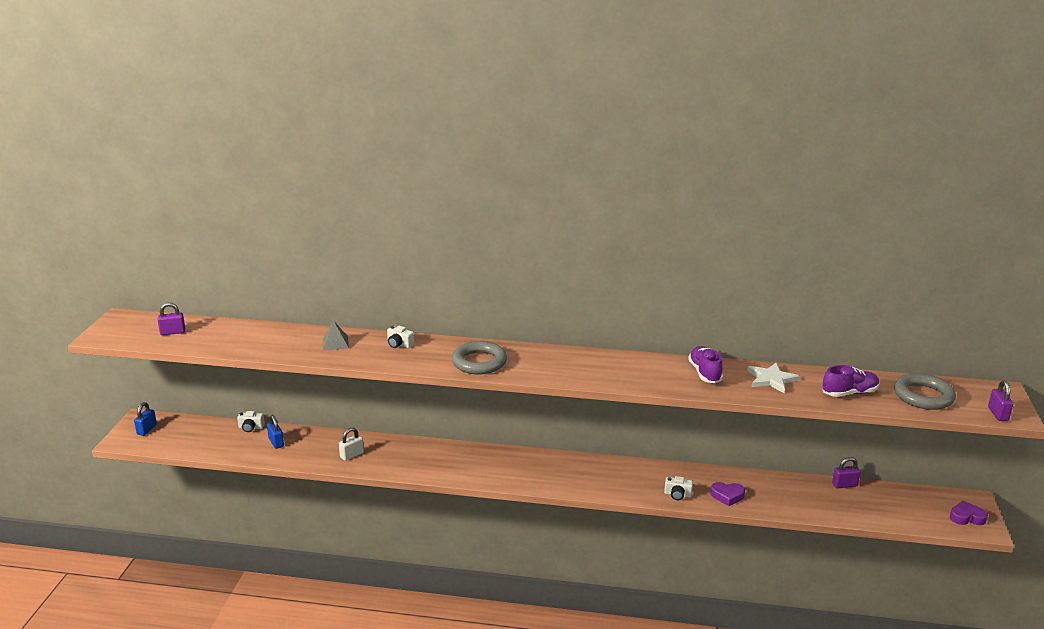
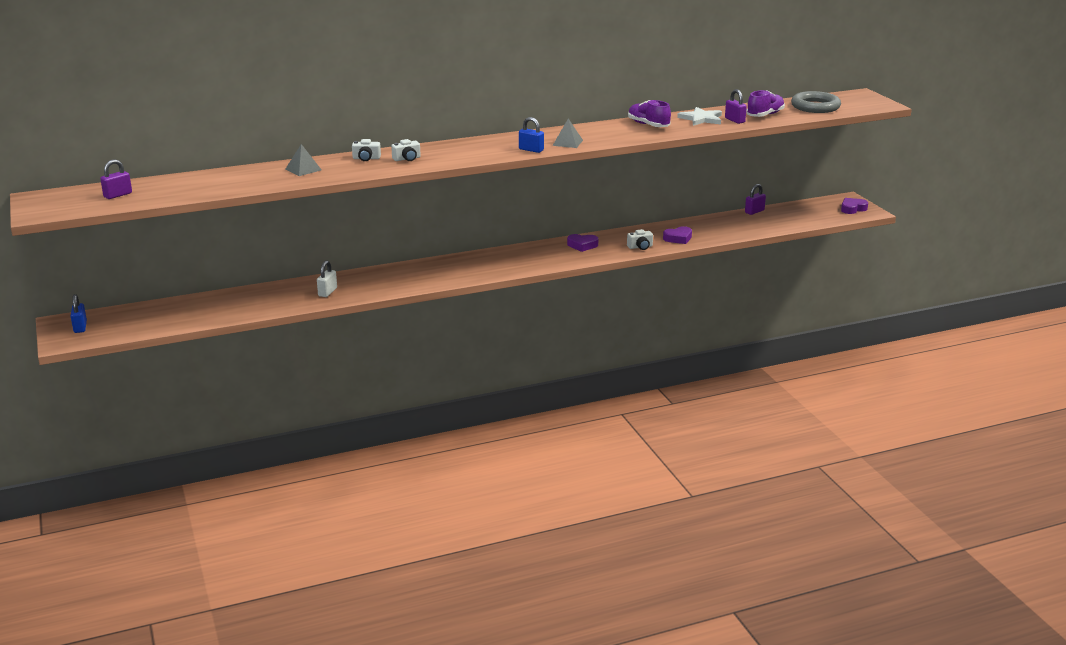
camera: 30 degrees left, 0 degrees up
white camera [237,411,265,432] -> white camera moved to [391,139,421,161]
blue padlock [267,415,284,449] -> blue padlock moved to [519,117,544,153]
grey ring [452,341,507,375] -> none
purple padlock [988,380,1013,421] -> purple padlock moved to [725,89,747,124]
none -> grey pyramid [553,119,583,148]
none -> purple heart [567,234,598,252]

